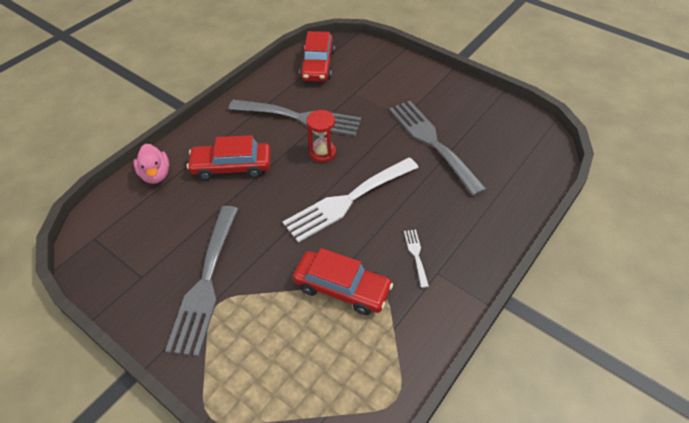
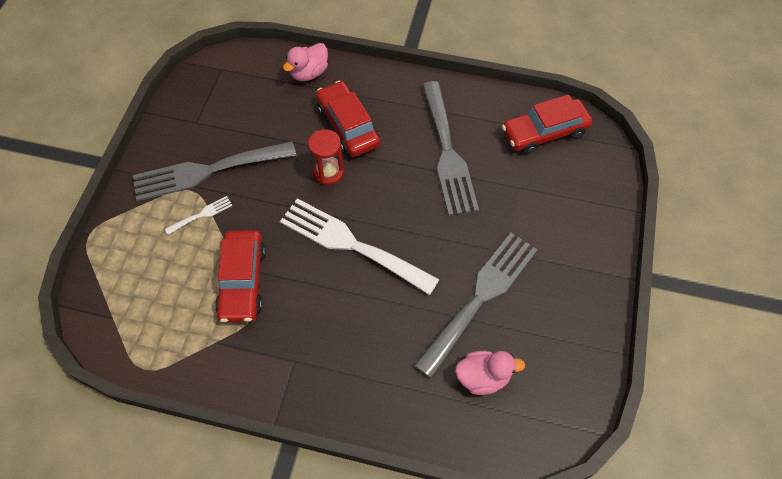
camera: 65 degrees right, 10 degrees up
red hourglass [307,110,336,162] -> red hourglass moved to [308,129,344,185]
white fork [404,230,429,288] -> white fork moved to [165,196,233,235]
none -> pink duck [455,351,526,395]

